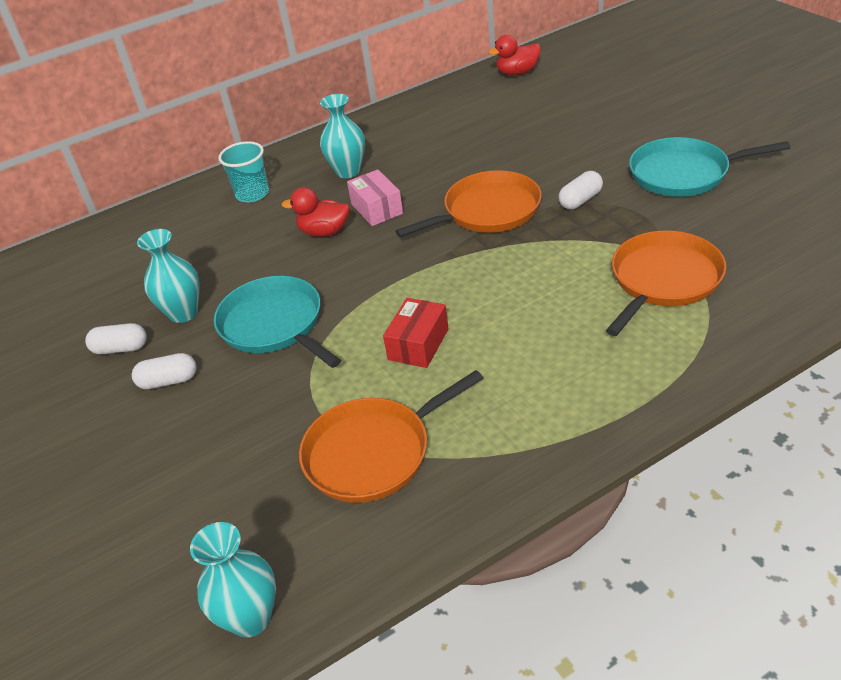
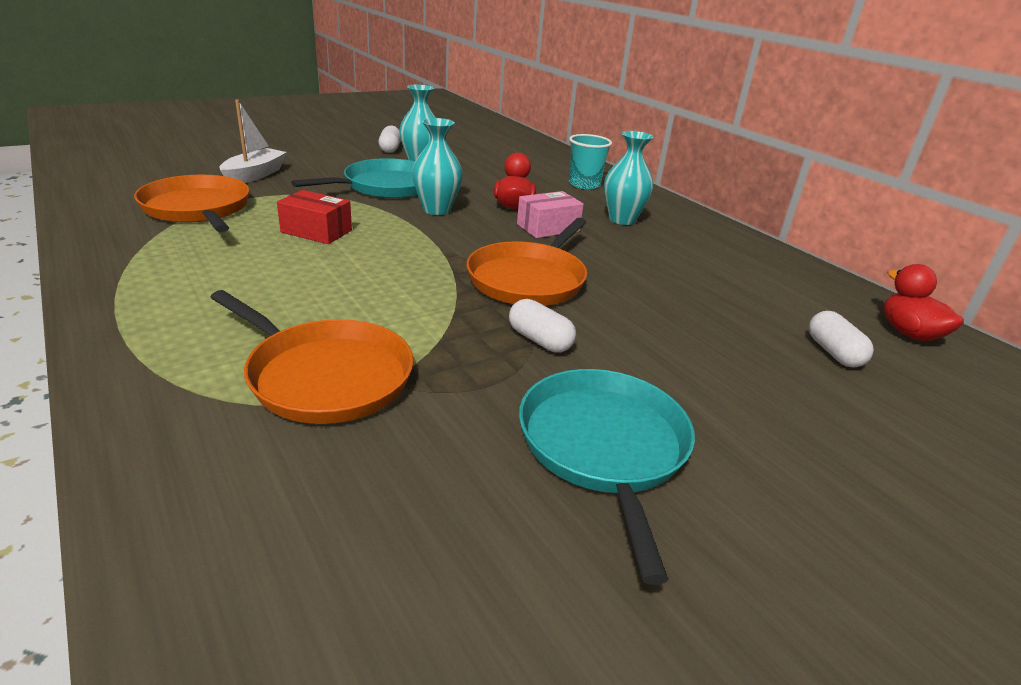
camera: 80 degrees right, 10 degrees down
white capsule [132,353,197,389] -> white capsule moved to [809,311,874,368]
turquoise vase [190,522,276,638] -> turquoise vase moved to [412,118,463,215]
orange pan [395,170,542,237] -> orange pan turned 60 degrees clockwise [466,218,587,306]
none -> white boat [219,100,287,183]

